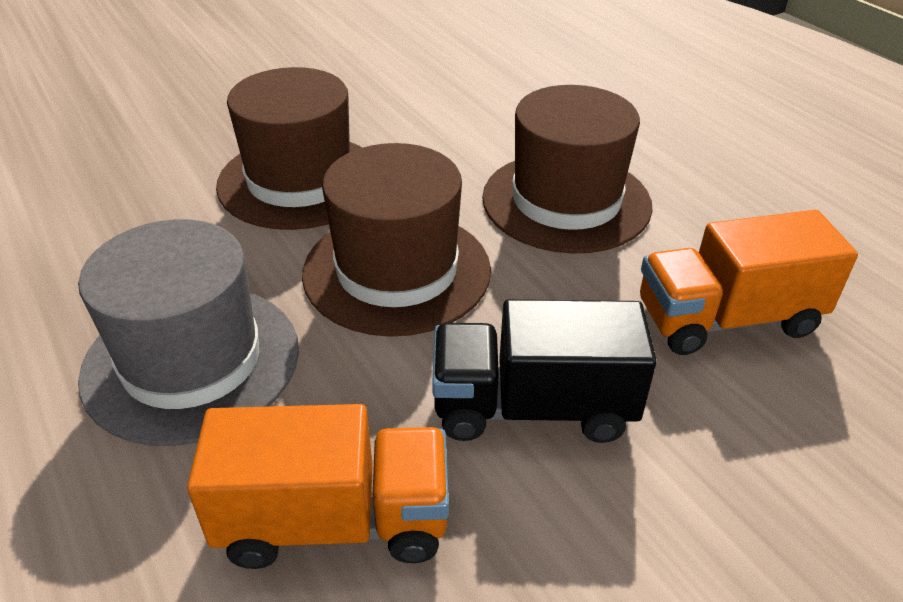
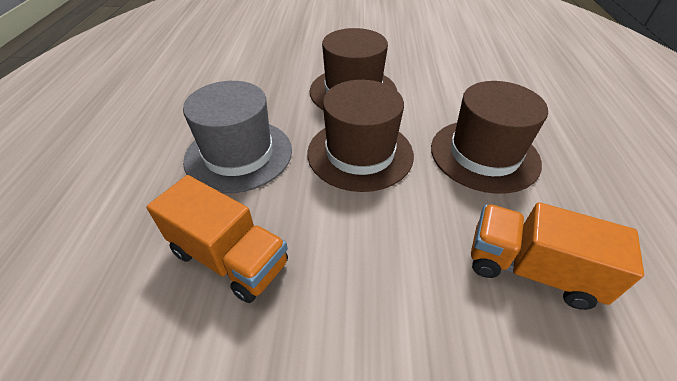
camera: 35 degrees right, 5 degrees up
black truck [432,299,657,443] -> none

